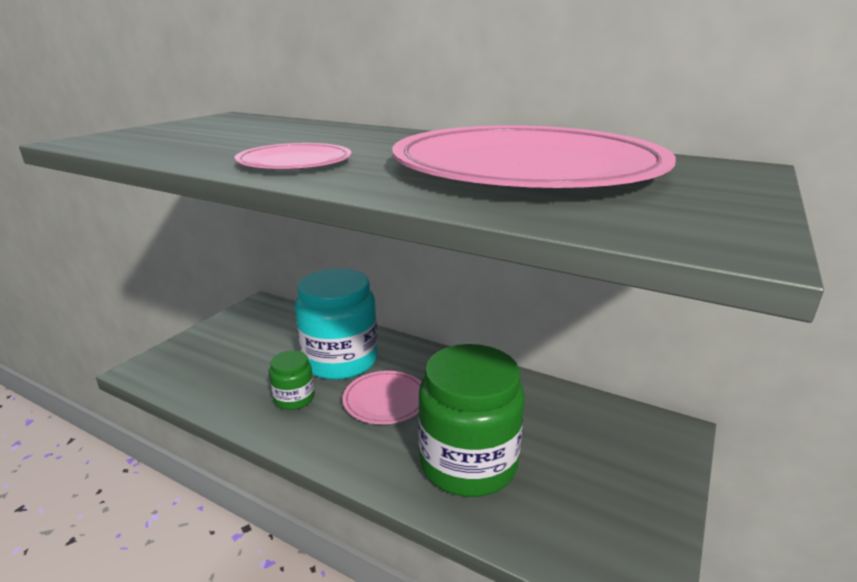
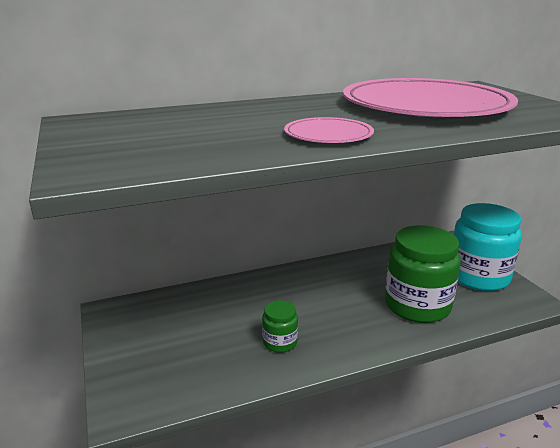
camera: 50 degrees left, 0 degrees up
turquoise jar [295,268,378,380] -> turquoise jar moved to [454,203,522,291]
pink plate [343,371,422,424] -> none

